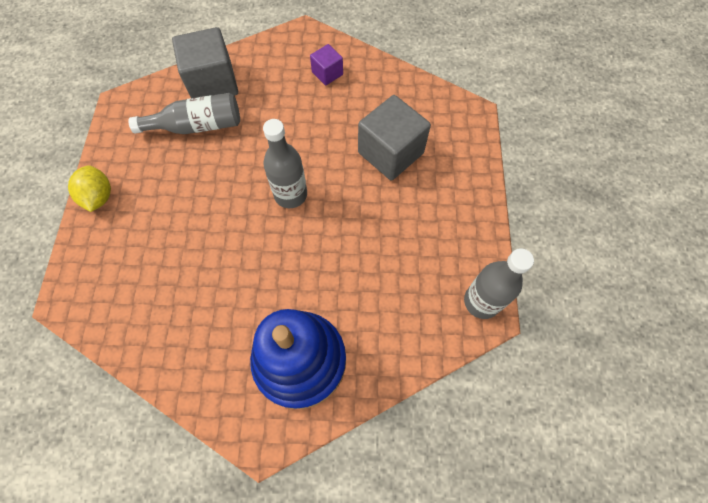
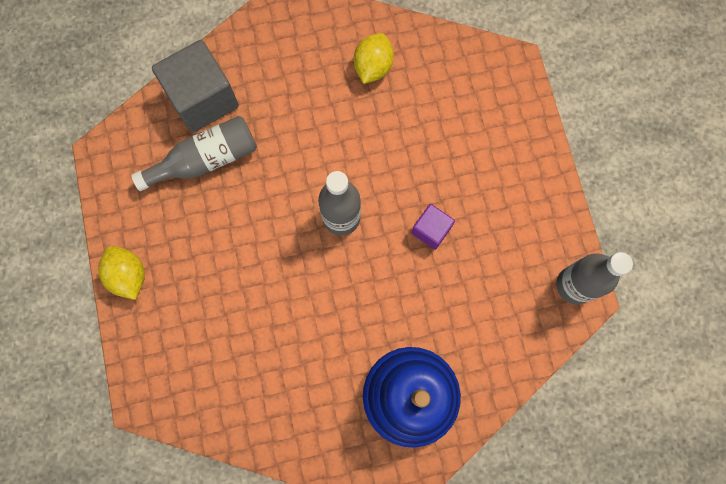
camera: 15 degrees left, 10 degrees up
purple cube [310,44,343,85] -> purple cube moved to [412,204,455,250]
grey cube [358,95,431,181] -> none
none -> yellow lemon [354,33,394,84]

